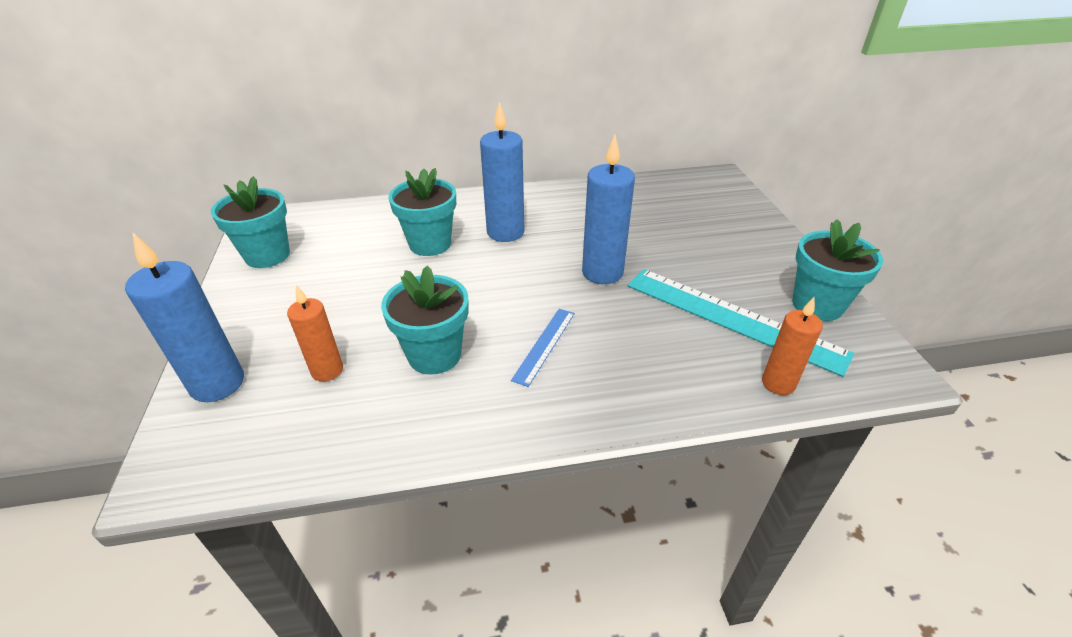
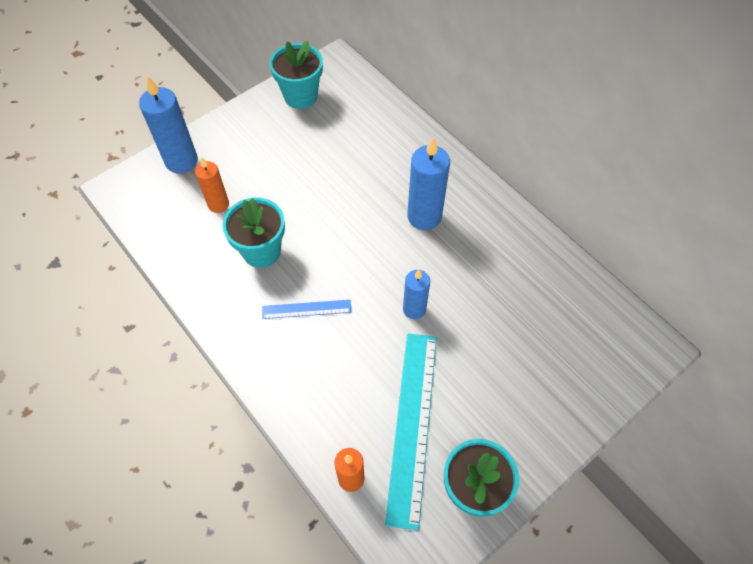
camera: 60 degrees right, 20 degrees up
turquoise flower pot [388,168,456,256] -> none
blue candle [582,135,635,284] -> blue candle [403,270,430,319], size x0.63

